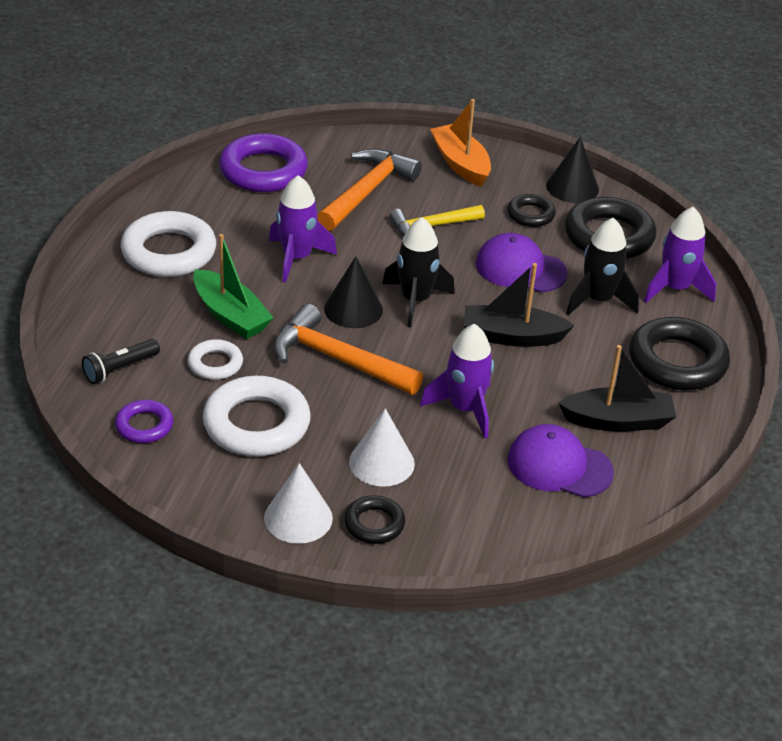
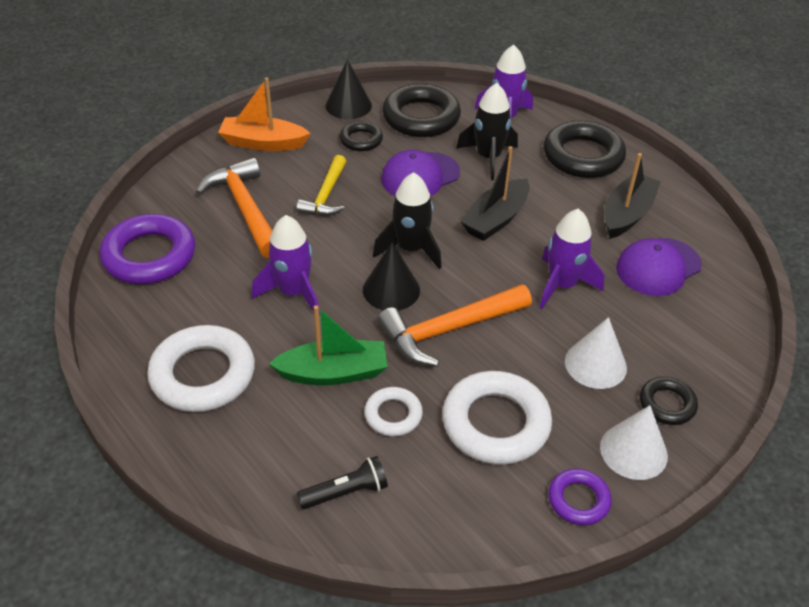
camera: 55 degrees left, 5 degrees up
black flashlight [82,339,160,384] -> black flashlight turned 105 degrees counterclockwise [297,456,388,509]
purple ring [115,400,173,443] -> purple ring moved to [548,469,612,525]

